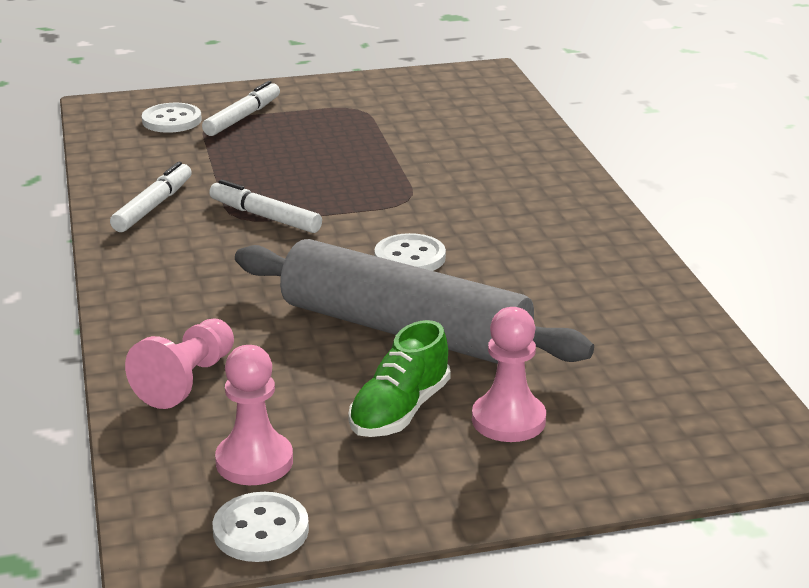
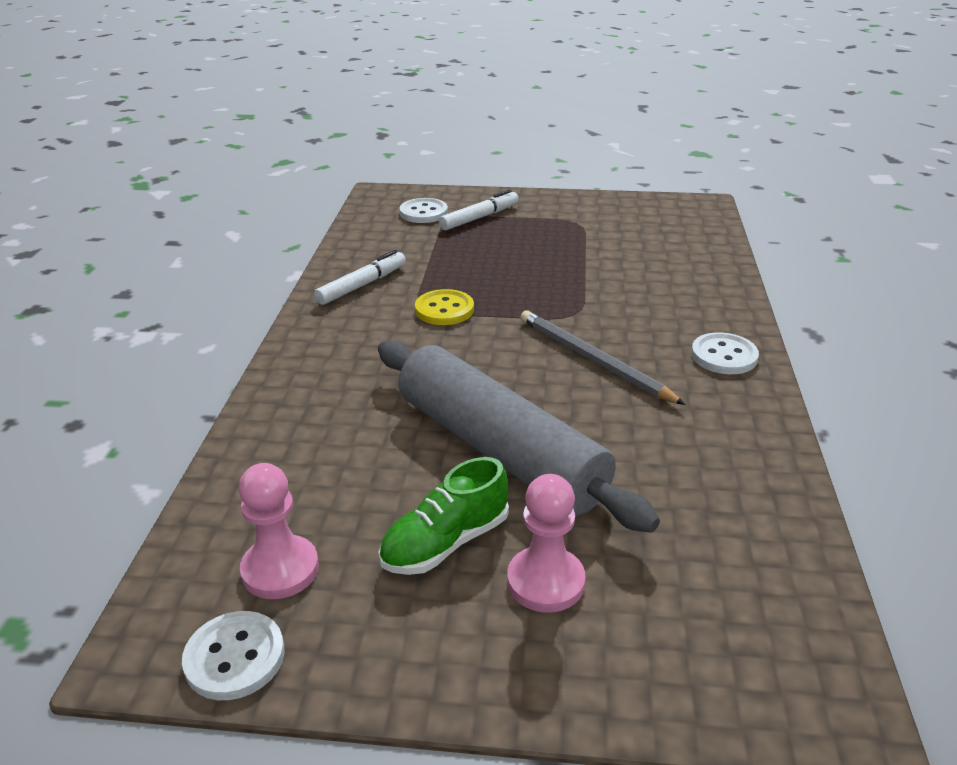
camera: 20 degrees right, 5 degrees up
pink pawn [125,319,234,409] -> none
white marker [209,179,322,233] -> yellow button [415,289,474,325]
white button [374,233,446,271] -> white button moved to [691,332,759,374]
none -> grey pencil [520,310,685,405]

